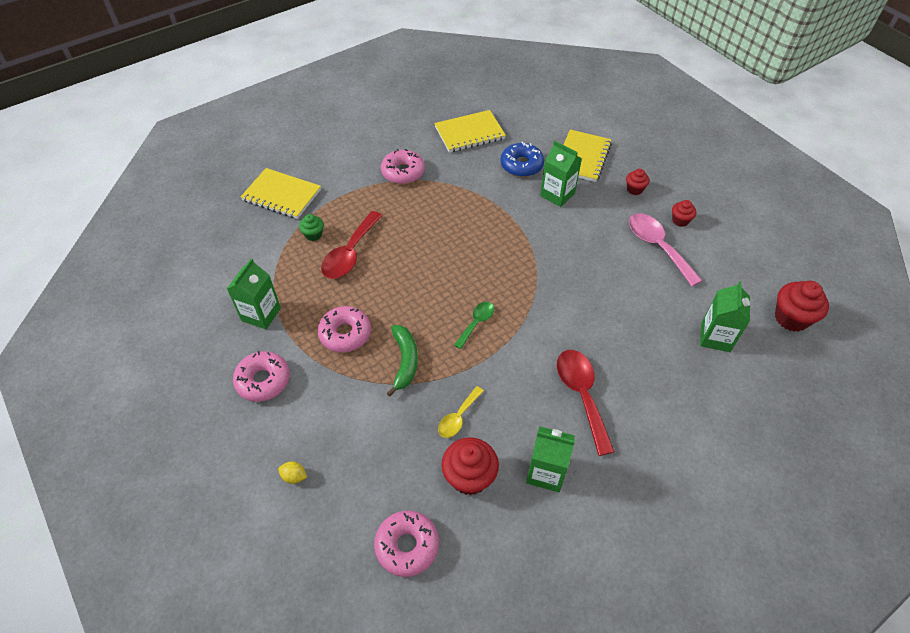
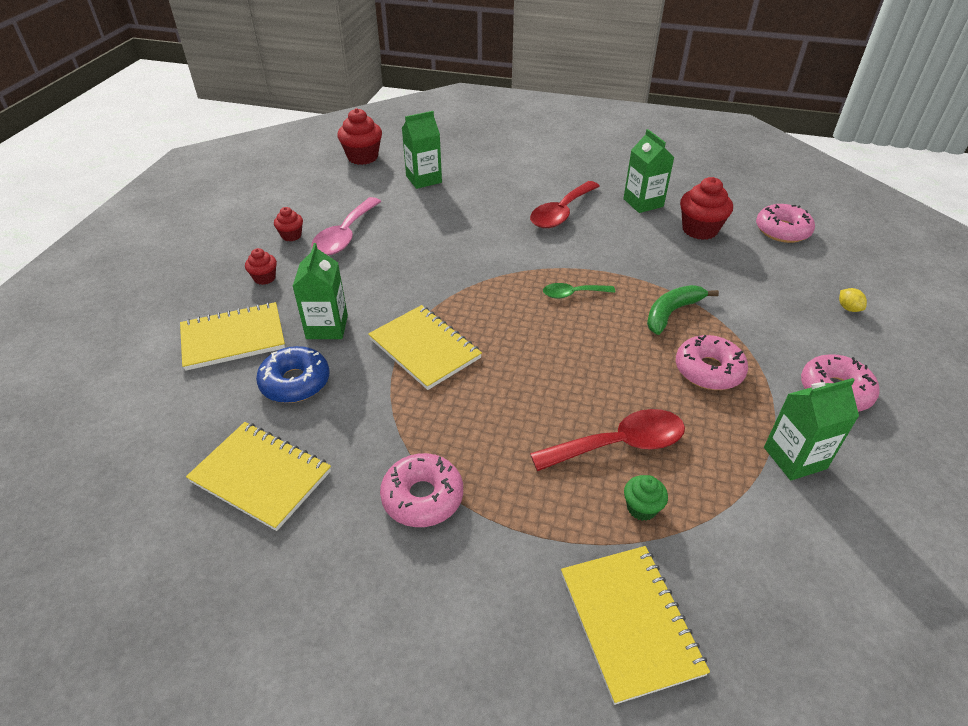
camera: 130 degrees left, 10 degrees down
yellow spoon [438,386,484,438] -> none
none -> yellow notebook [368,305,482,390]

